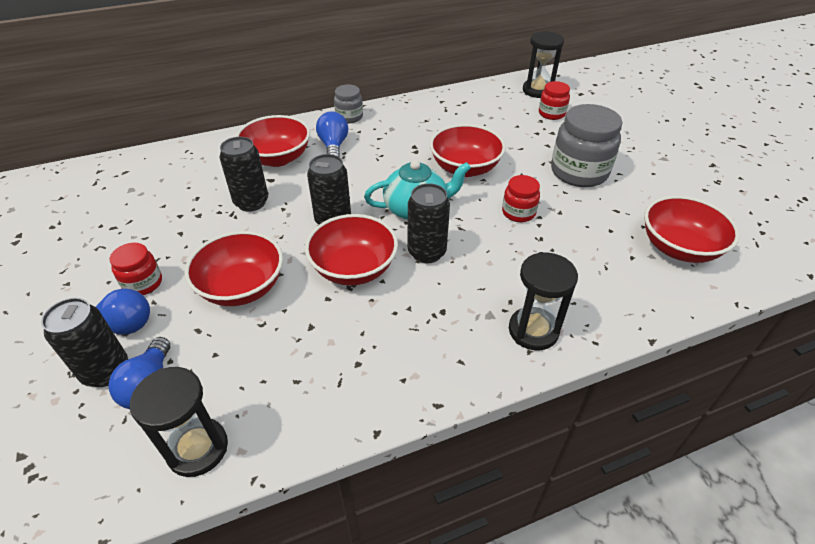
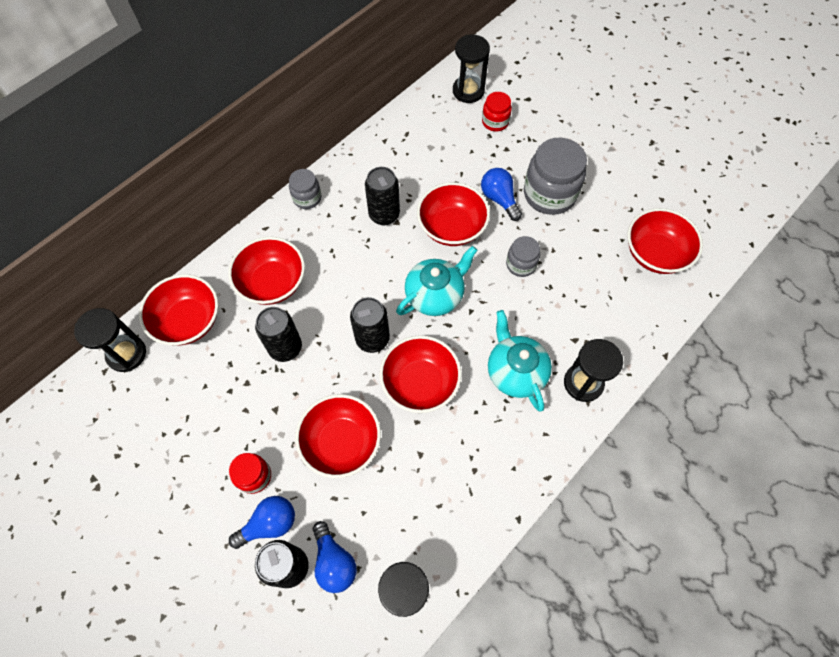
camera: 25 degrees left, 20 degrees up
blue light bulb [316,112,348,157] -> blue light bulb moved to [481,168,522,221]
black can [408,183,450,263] -> black can moved to [365,167,400,225]
red jar [502,175,540,222] -> grey jar [506,236,540,277]
none -> black hourglass [74,308,146,372]
none -> red bowl [139,274,218,345]
none -> turquoise teapot [488,310,552,411]

